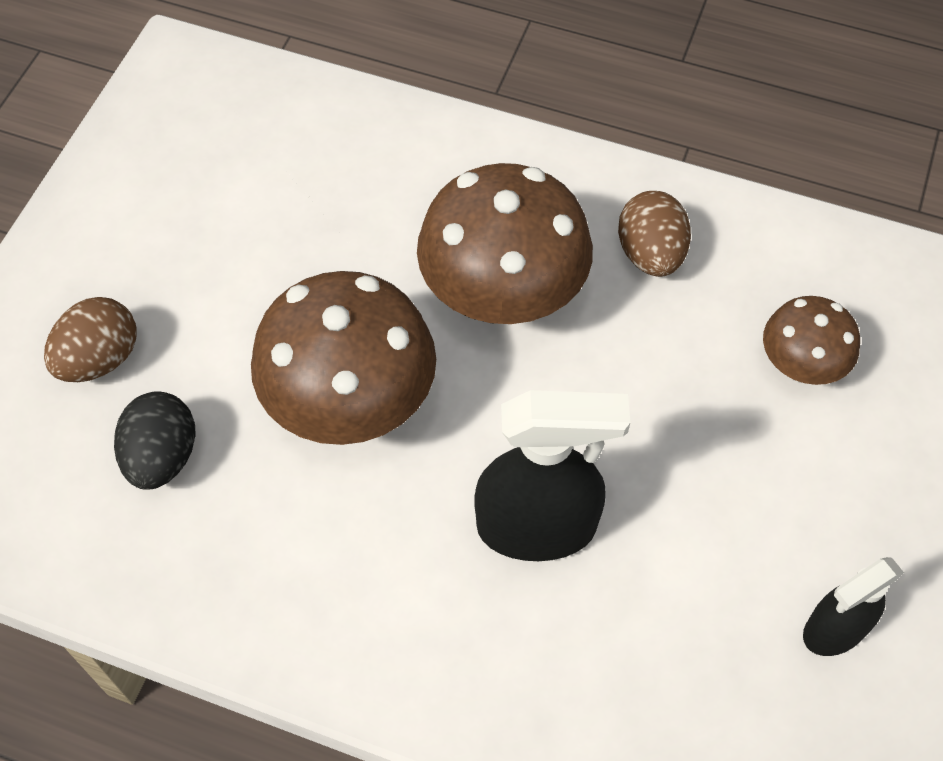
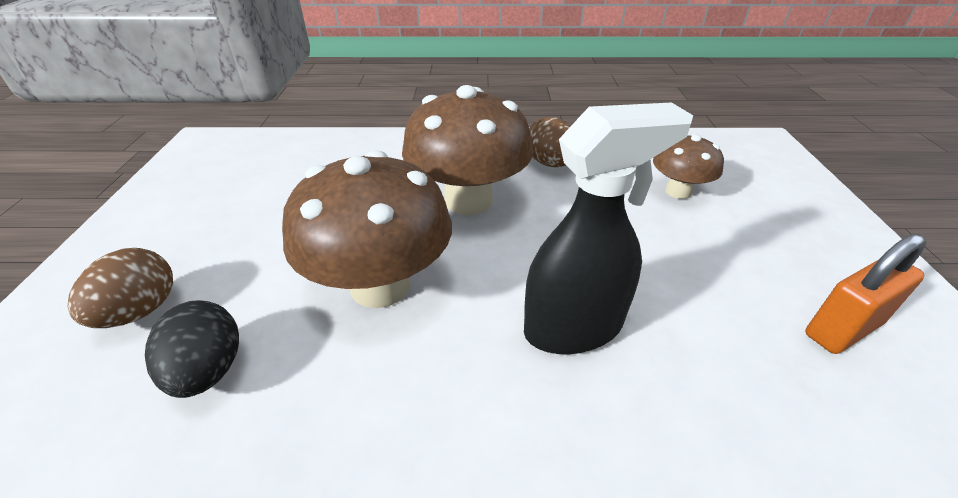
camera: 20 degrees left, 20 degrees down
black spray bottle [803,557,904,656] -> orange padlock [805,234,926,354]

